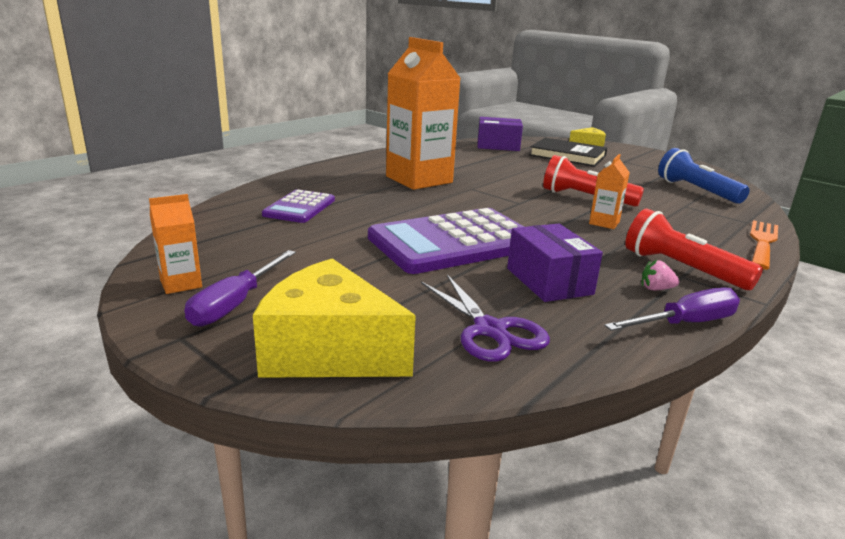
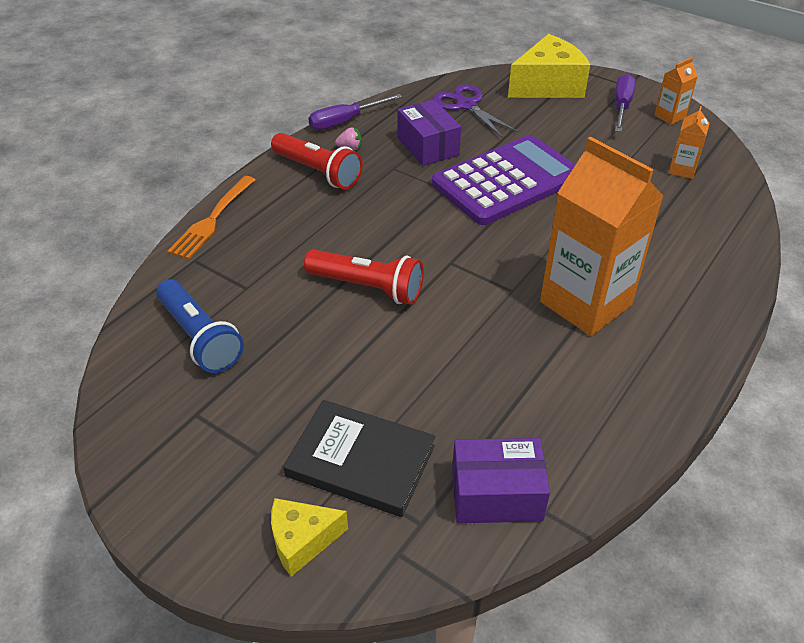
camera: 175 degrees right, 20 degrees up
yellow cheese [253,258,416,378] -> yellow cheese turned 45 degrees counterclockwise [508,34,590,98]
purple calculator [262,189,335,223] -> none
orange carton [589,154,630,229] -> orange carton moved to [668,106,710,179]

